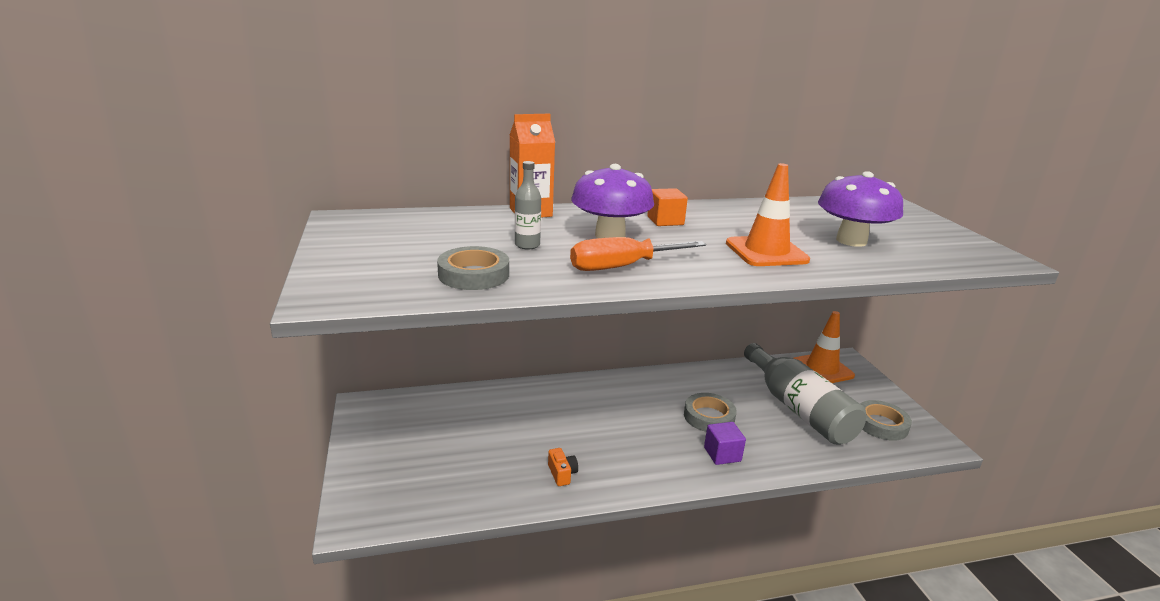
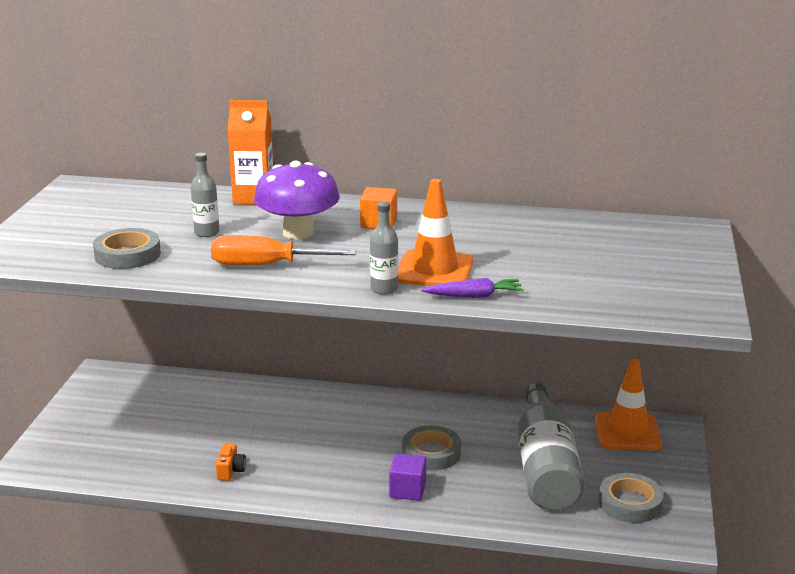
camera: 25 degrees right, 0 degrees up
purple mushroom [818,171,903,247] -> none
none -> grey bottle [370,202,398,294]
none -> purple carrot [421,278,524,298]

